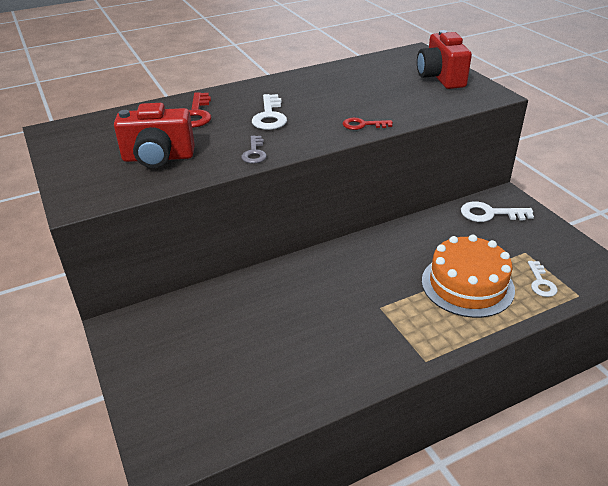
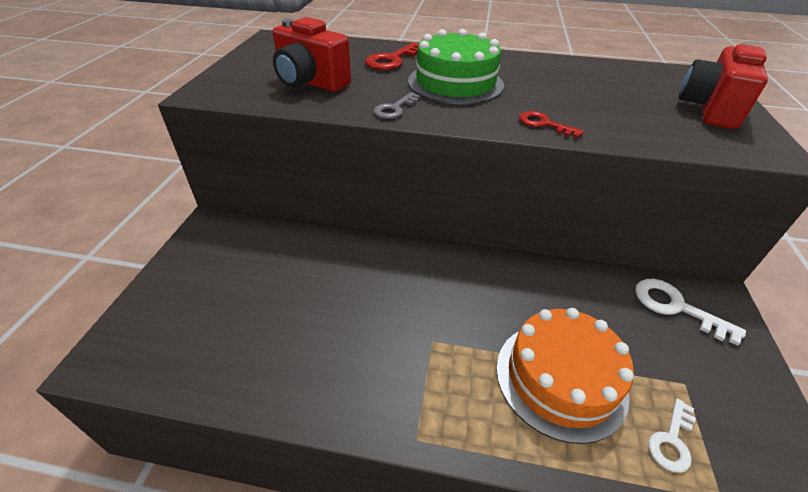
camera: 35 degrees right, 5 degrees up
white key [252,94,287,130] -> green cake [408,29,504,105]

